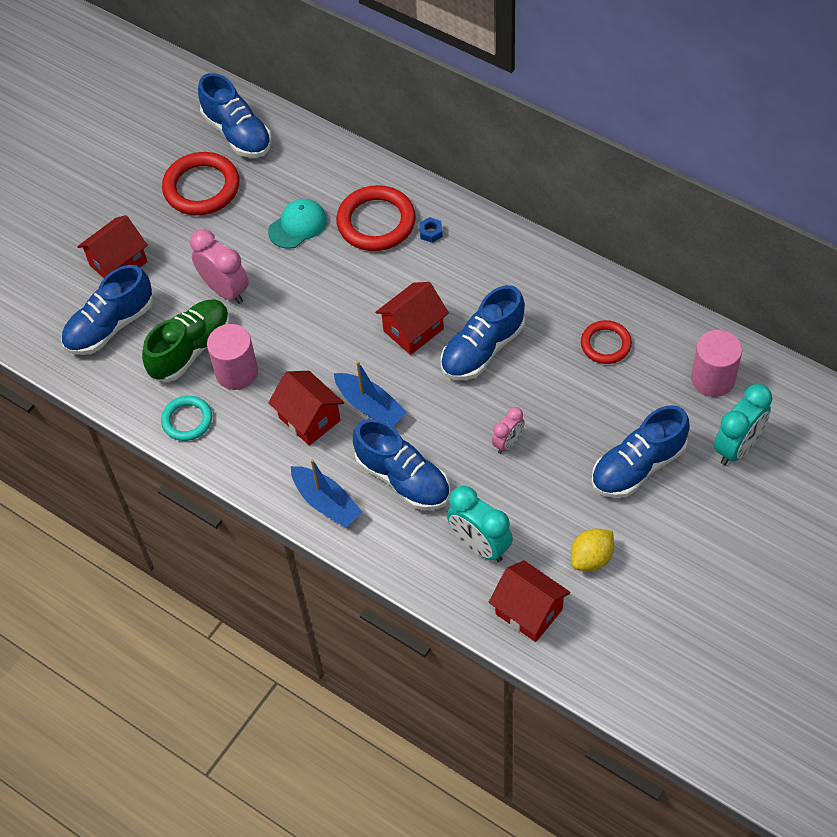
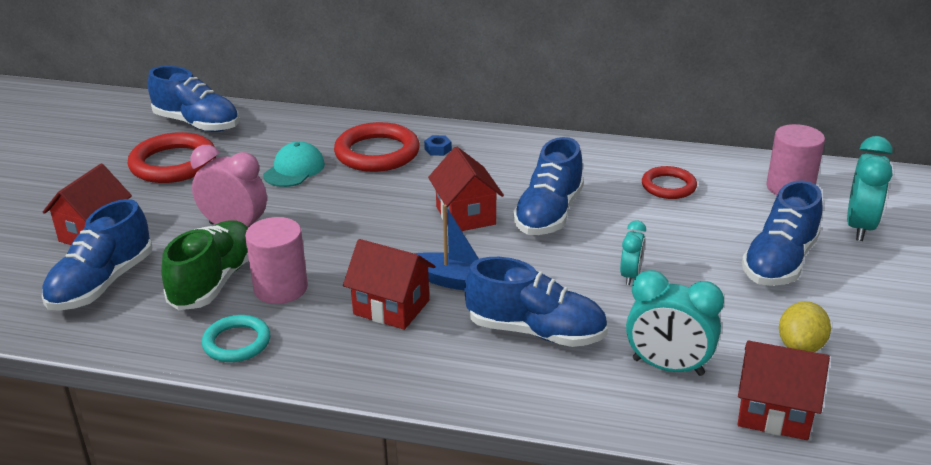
camera: 25 degrees left, 25 degrees down
blue boat [291,459,362,528] -> none
red house [375,282,449,355] -> red house turned 45 degrees counterclockwise [428,147,504,231]
pink clock [492,407,525,454] -> turquoise clock [620,220,646,285]

